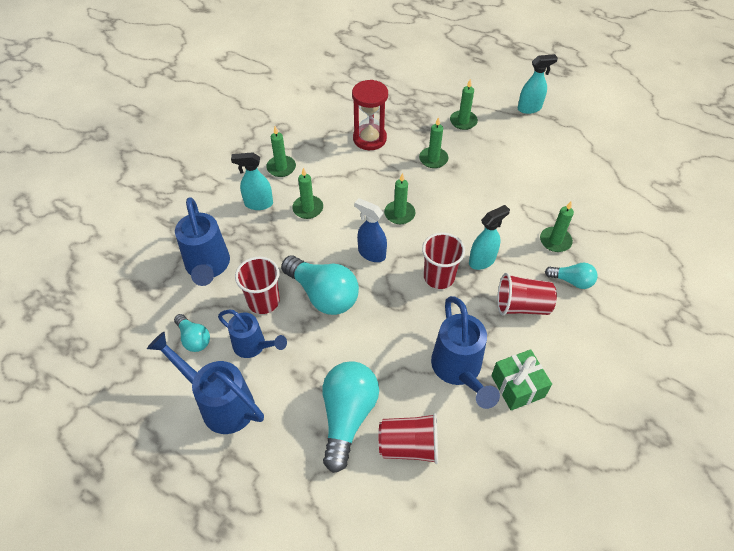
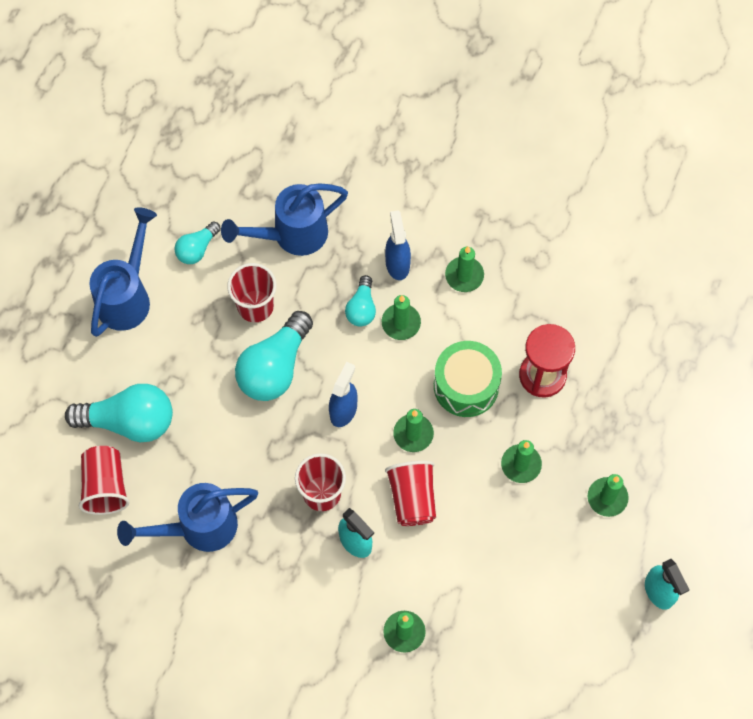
camera: 80 degrees right, 15 degrees up
blue watering can [218,309,287,358] -> none
turquoise spray bottle [231,152,273,210] -> blue spray bottle [385,210,411,280]
green gift [491,349,552,411] -> none
red cup [497,273,557,315] -> red cup moved to [385,461,436,526]
turquoise light bulb [545,263,597,289] -> turquoise light bulb moved to [345,275,376,327]
none -> green drum [434,341,502,417]

